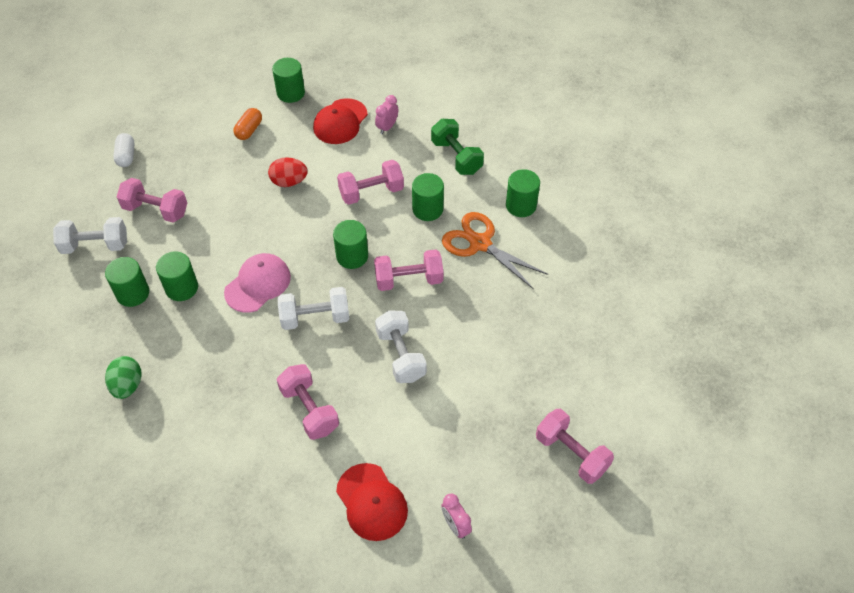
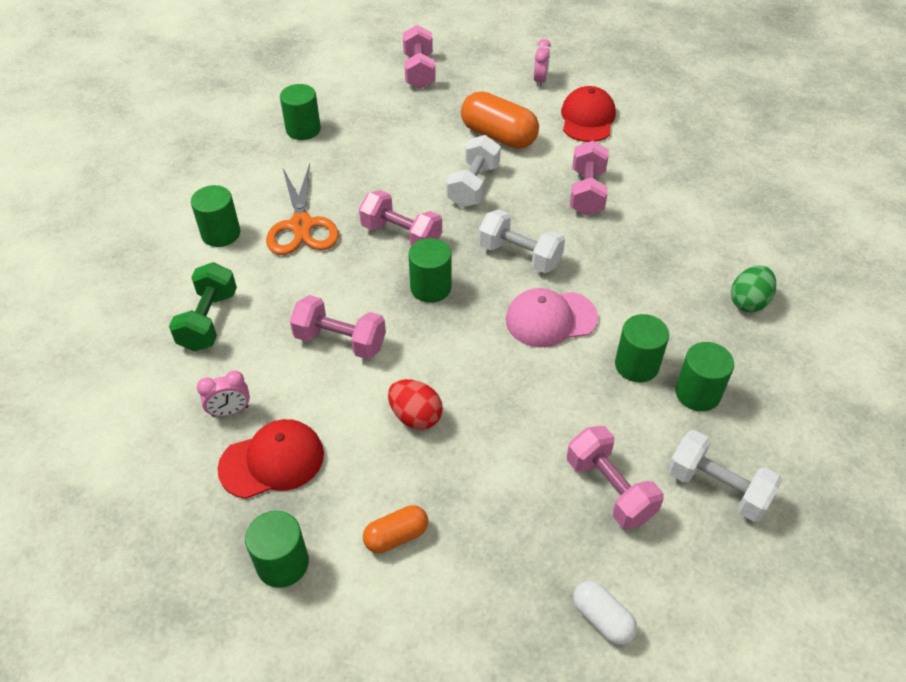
camera: 140 degrees left, 5 degrees down
white capsule [113,133,135,167] -> white capsule turned 75 degrees counterclockwise [573,581,637,645]
green cylinder [412,173,444,221] -> green cylinder moved to [280,84,321,140]
none -> orange capsule [461,91,539,149]

